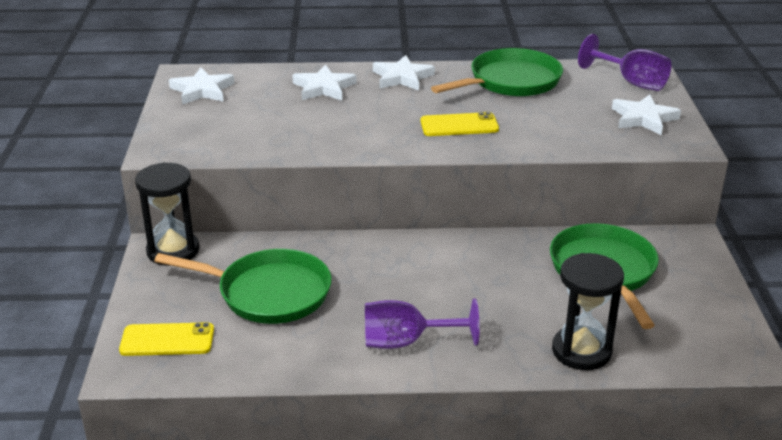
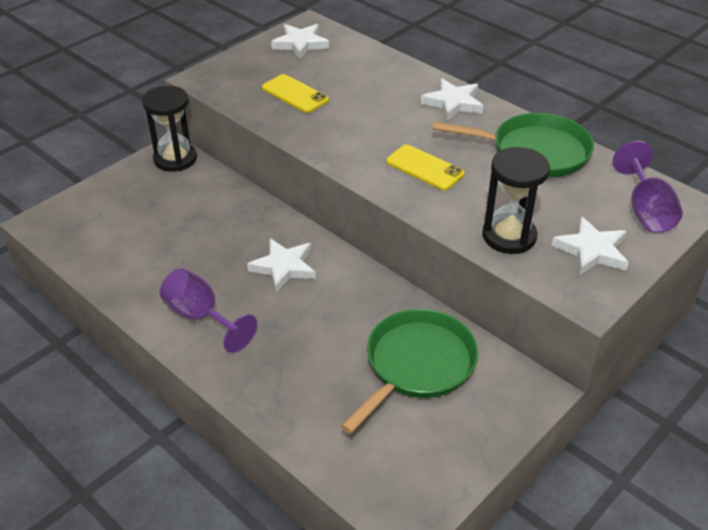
camera: 45 degrees right, 10 degrees up
yellow phone [119,322,214,356] -> yellow phone moved to [262,74,329,113]
green pan [154,249,332,324] -> none
white star [292,65,357,100] -> white star moved to [247,239,316,292]
black hourglass [552,253,624,370] -> black hourglass moved to [482,147,550,254]

